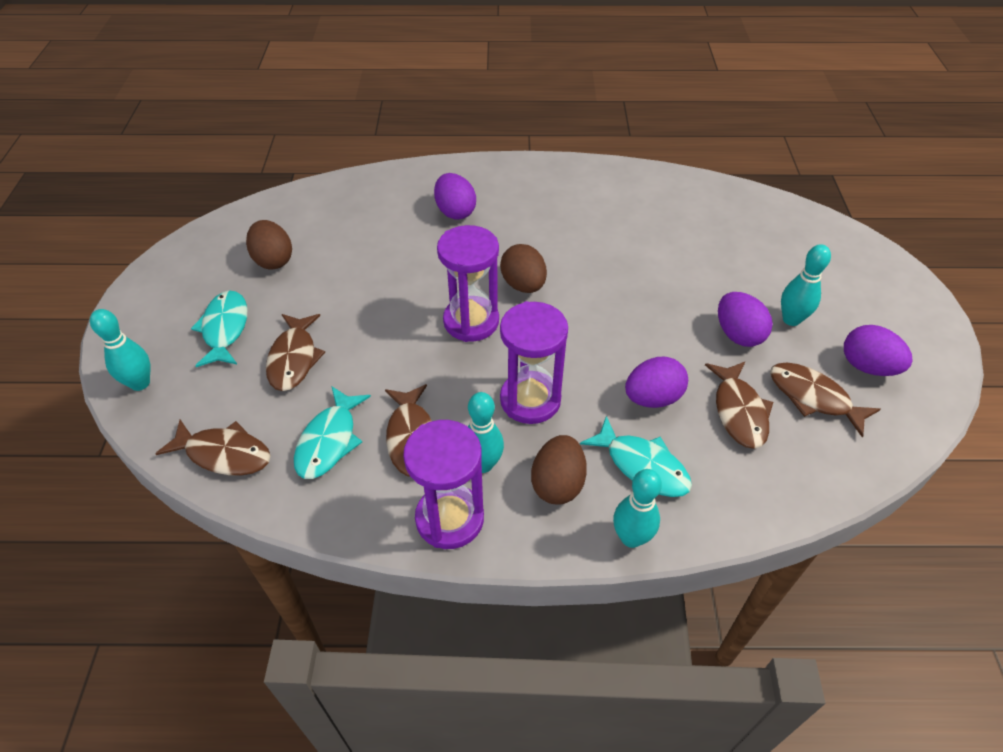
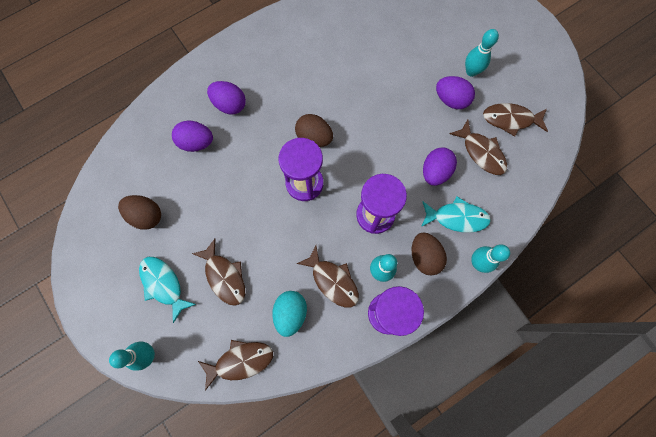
camera: 35 degrees left, 25 degrees up
turquoise fish [294,387,371,479] -> turquoise egg [272,291,307,337]
purple egg [844,325,913,376] -> purple egg moved to [172,121,213,152]

